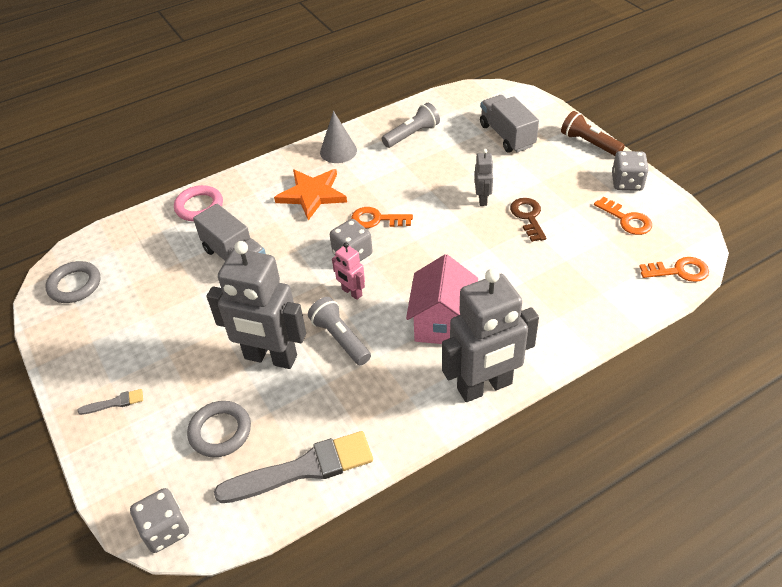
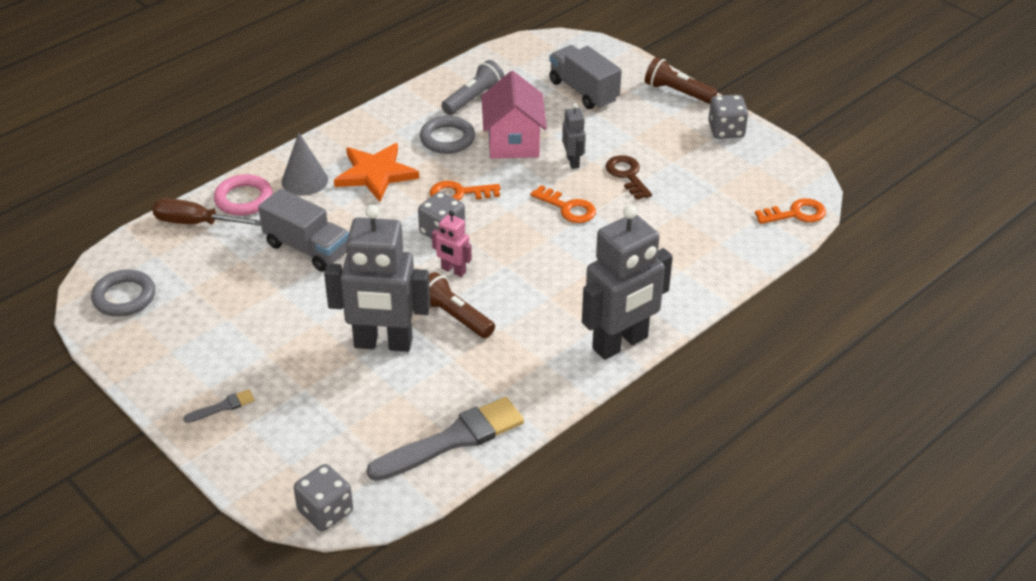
camera: 15 degrees left, 5 degrees down
grey ring [187,401,251,457] -> grey ring moved to [420,116,475,154]
grey flashlight [308,297,371,365] -> brown flashlight [429,272,495,338]
grey cone [320,111,357,163] -> grey cone moved to [281,132,328,196]
pink house [406,254,478,344] -> pink house moved to [481,71,547,159]
orange key [594,197,652,235] -> orange key moved to [531,185,596,223]
none -> brown screwdriver [152,198,261,226]

